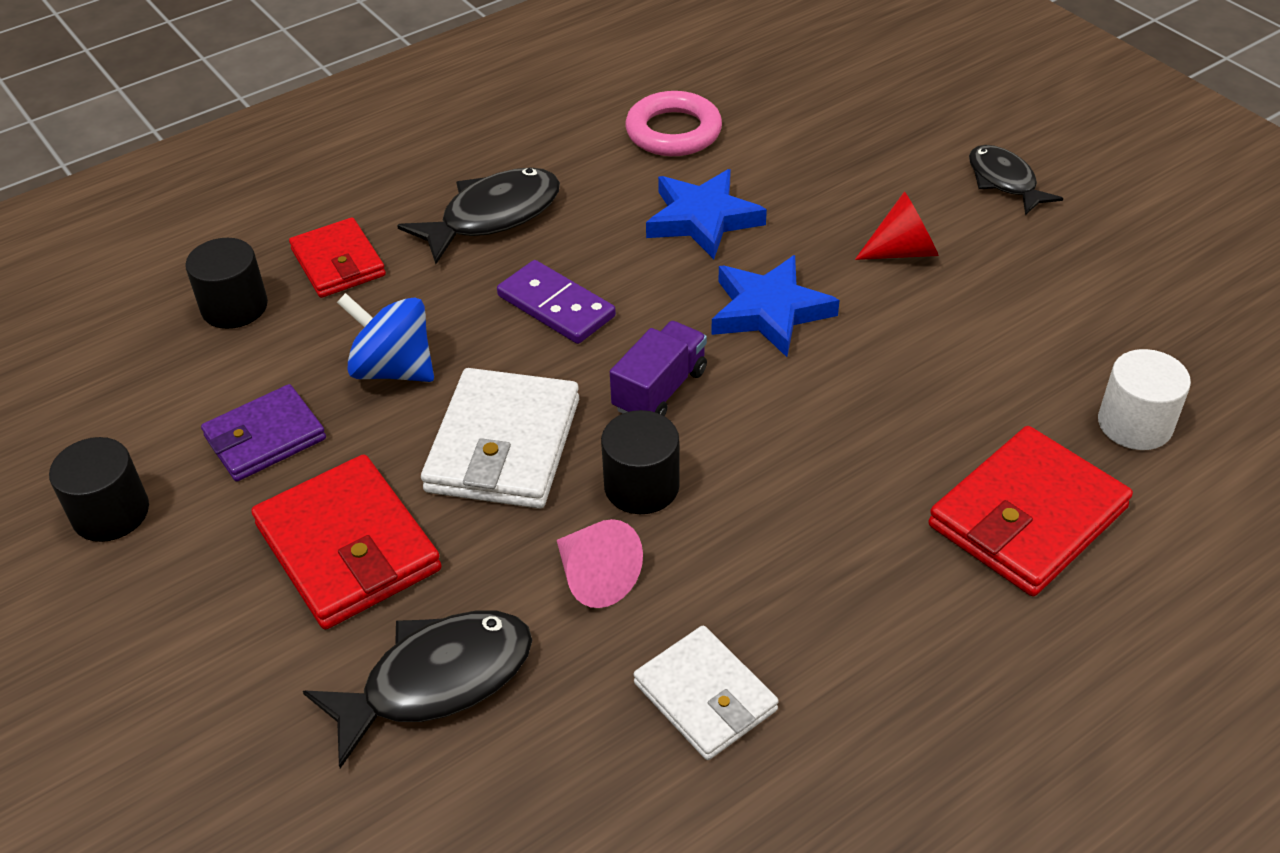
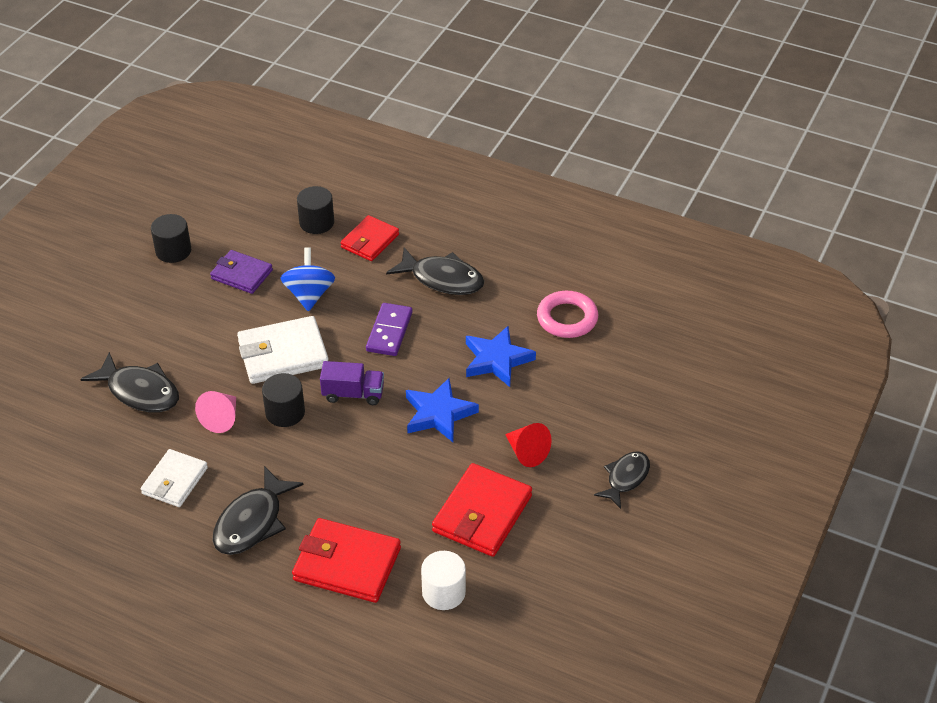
camera: 60 degrees right, 0 degrees up
red wallet [251,454,442,629] -> red wallet moved to [432,463,532,557]
none -> black fish [212,466,304,555]

